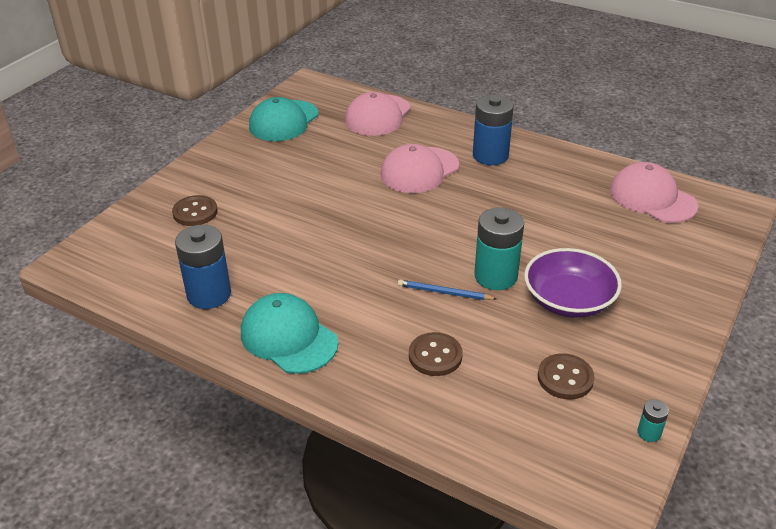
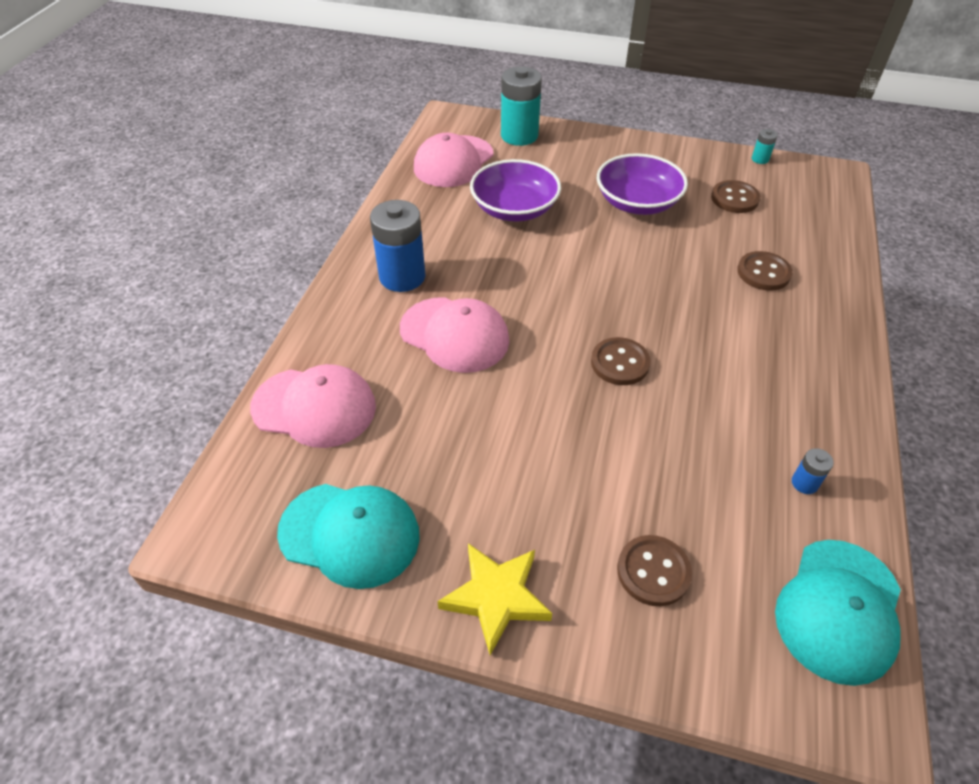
camera: 105 degrees left, 10 degrees up
blue battery [175,225,231,309] -> blue battery [792,448,834,494], size x0.44
turquoise cap [241,293,338,374] -> turquoise cap moved to [775,540,901,686]
blue pencil [398,280,497,300] -> none
turquoise battery [474,207,524,290] -> turquoise battery moved to [501,67,542,146]
none -> yellow star [437,543,552,655]
none -> purple bowl [470,159,561,221]
none -> brown button [591,337,650,385]

